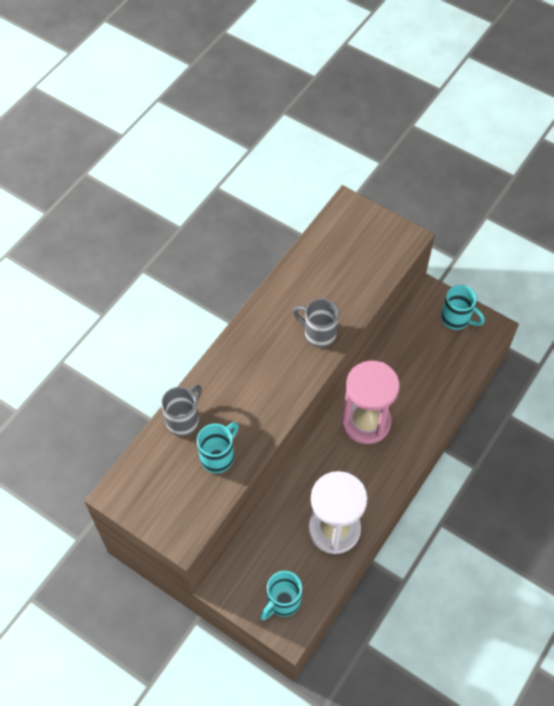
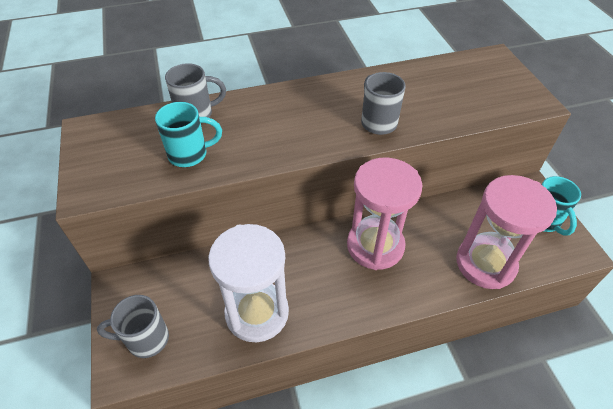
camera: 40 degrees right, 10 degrees down
turquoise mug [260,571,302,620] -> grey mug [97,295,169,358]
none -> pink hourglass [456,175,557,289]

